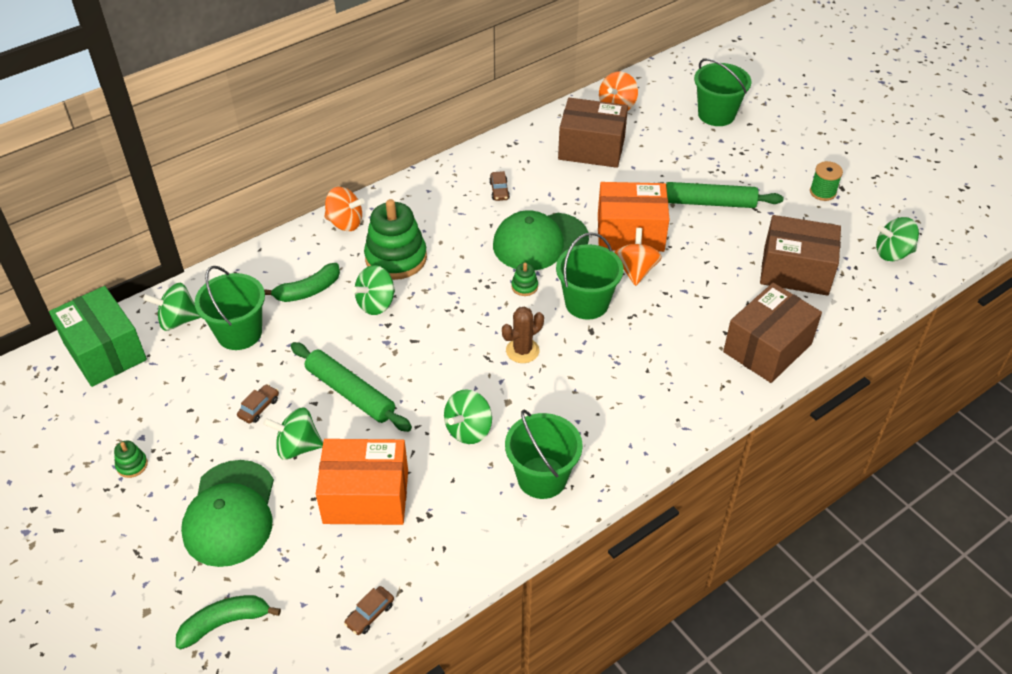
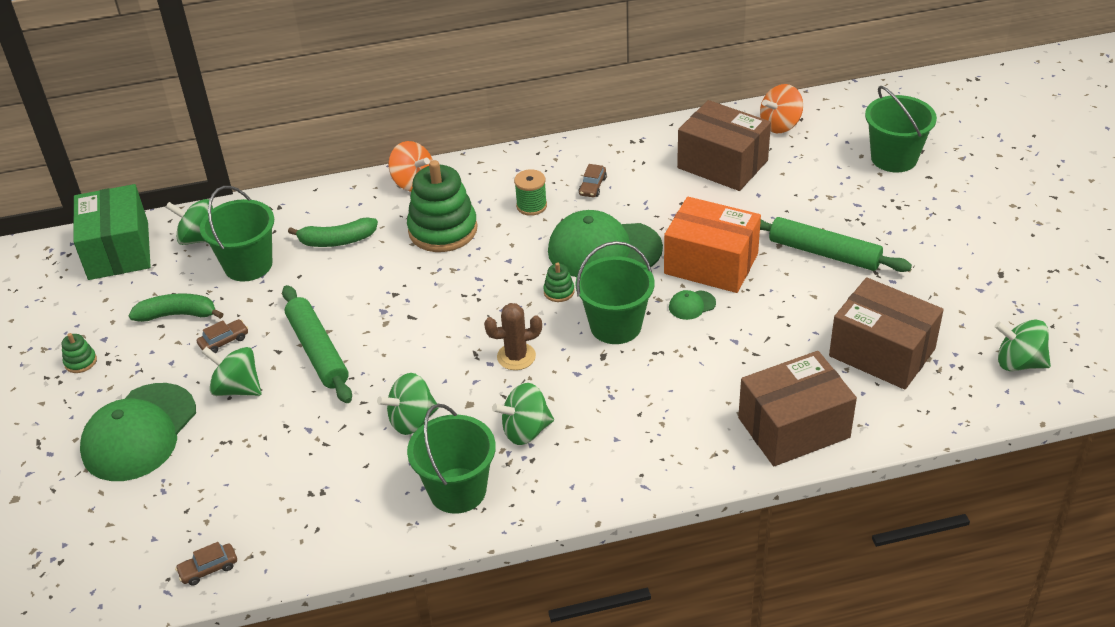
camera: 25 degrees right, 5 degrees down
green banana [176,595,281,650] -> green banana moved to [129,293,223,322]
orange box [316,439,408,525] -> none
green spinning top [352,265,395,315] -> green spinning top moved to [492,383,554,445]
orange spinning top [614,228,662,286] -> green cap [669,290,716,320]
green spool [810,161,843,201] -> green spool moved to [514,169,547,216]

